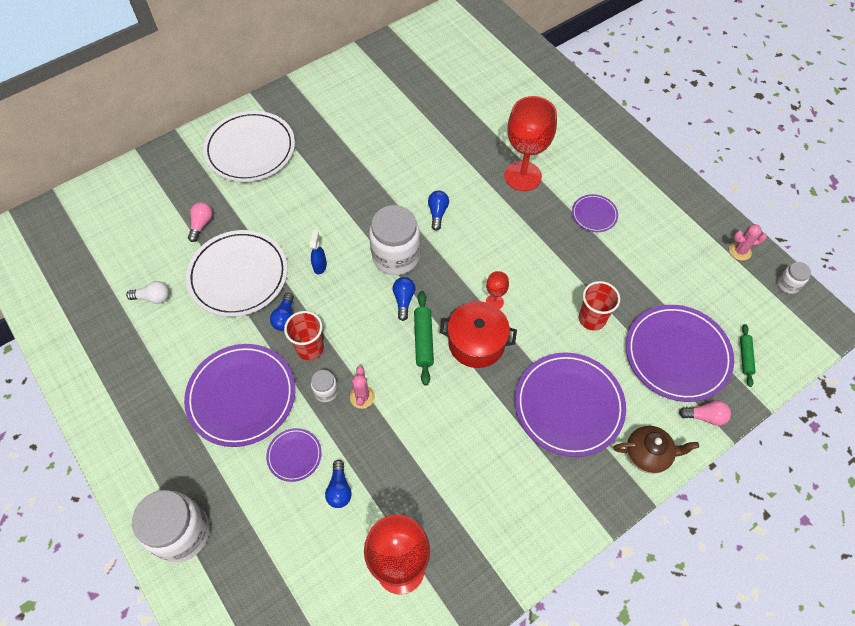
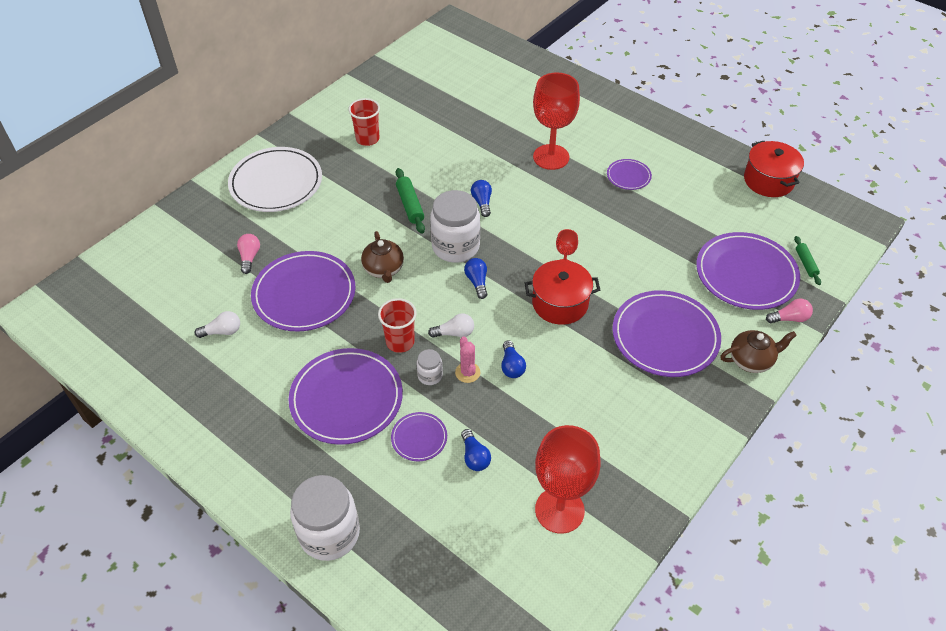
camera: 15 degrees left, 10 degrees down
white plate [186,230,288,317] -> purple plate [251,251,355,332]
blue light bulb [270,293,294,331] -> blue light bulb moved to [501,340,526,378]
blue spray bottle [310,230,327,274] -> brown teapot [361,231,404,283]
green rolling pin [414,291,434,386] -> green rolling pin moved to [396,168,425,234]
red cup [579,281,620,331] -> red cup moved to [348,98,380,146]
pink cactus [729,224,767,261] -> red pot [744,141,804,197]
white jar [777,262,811,294] -> none
none -> white light bulb [428,313,474,338]

